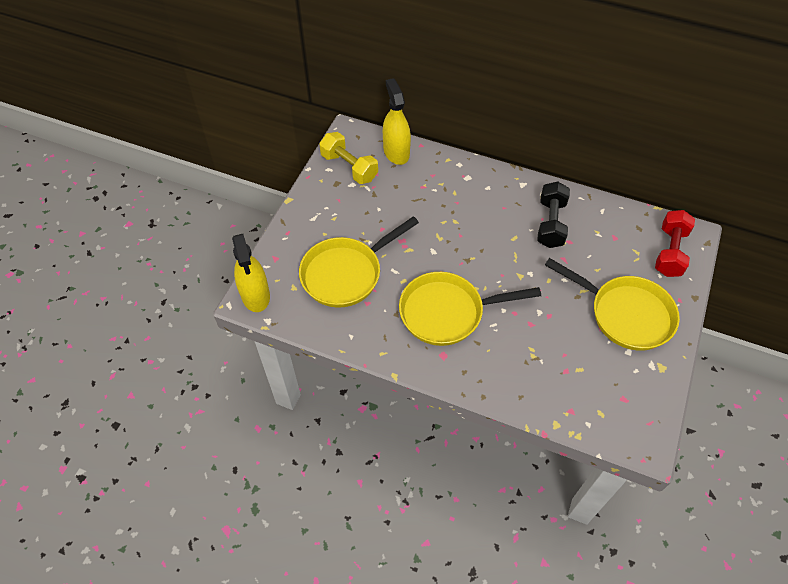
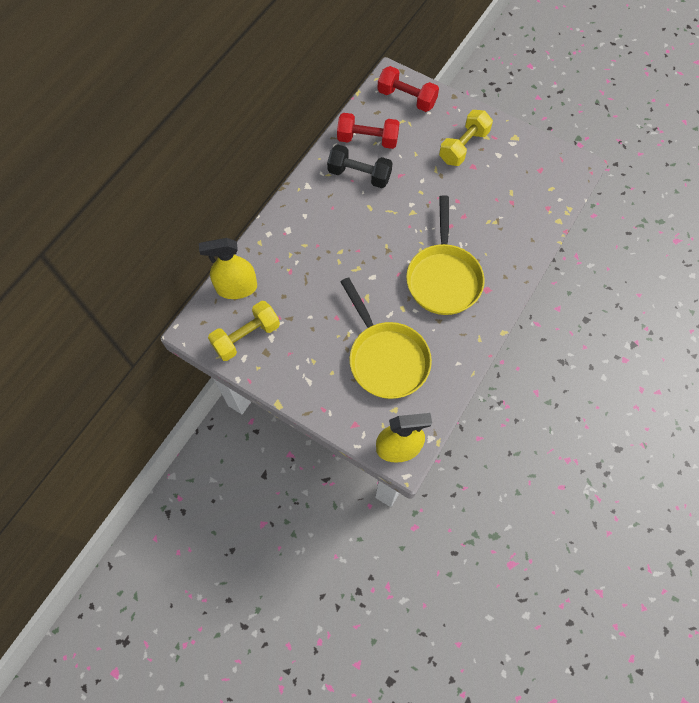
camera: 80 degrees left, 10 degrees up
yellow pan [545,258,680,351] -> yellow dumbbell [439,110,493,166]
none -> red dumbbell [337,113,400,149]

